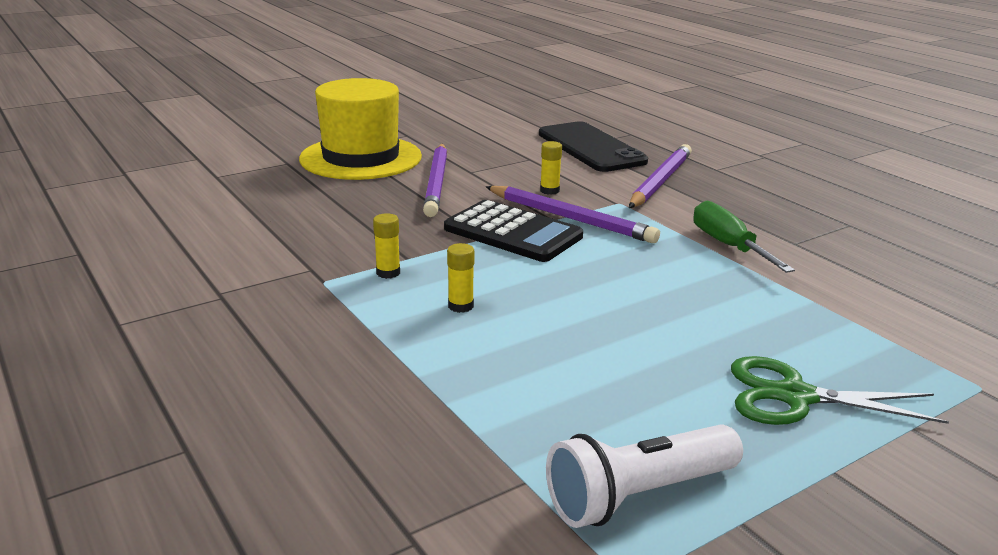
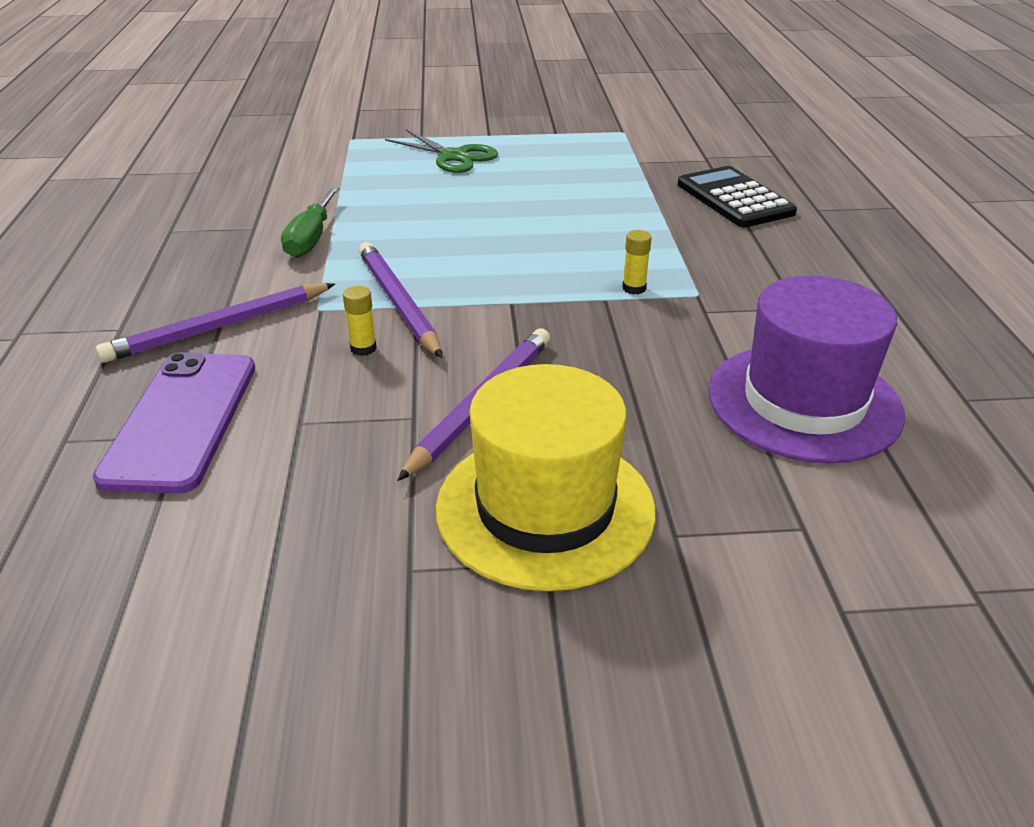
camera: 150 degrees left, 10 degrees up
black calculator [444,200,583,262] -> black calculator moved to [678,166,797,227]
yellow glue stick [447,243,474,313] -> none
black phone [539,121,648,172] -> purple phone [93,352,255,494]
white flashlight [546,425,743,528] -> none
none -> purple hat [708,275,905,463]

